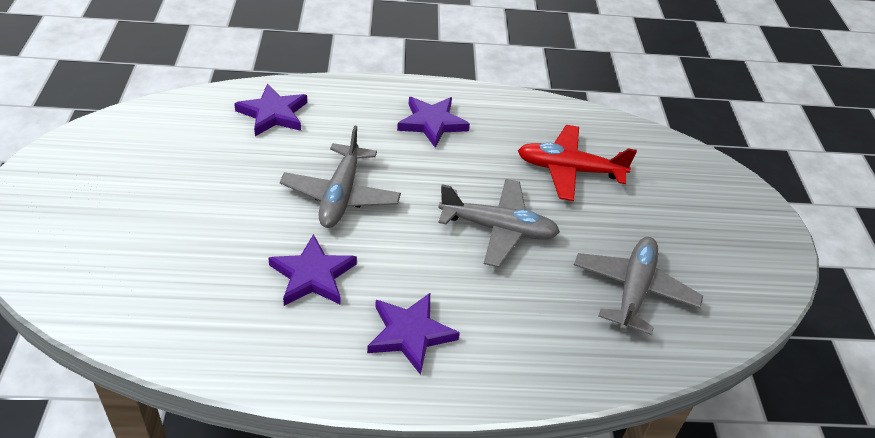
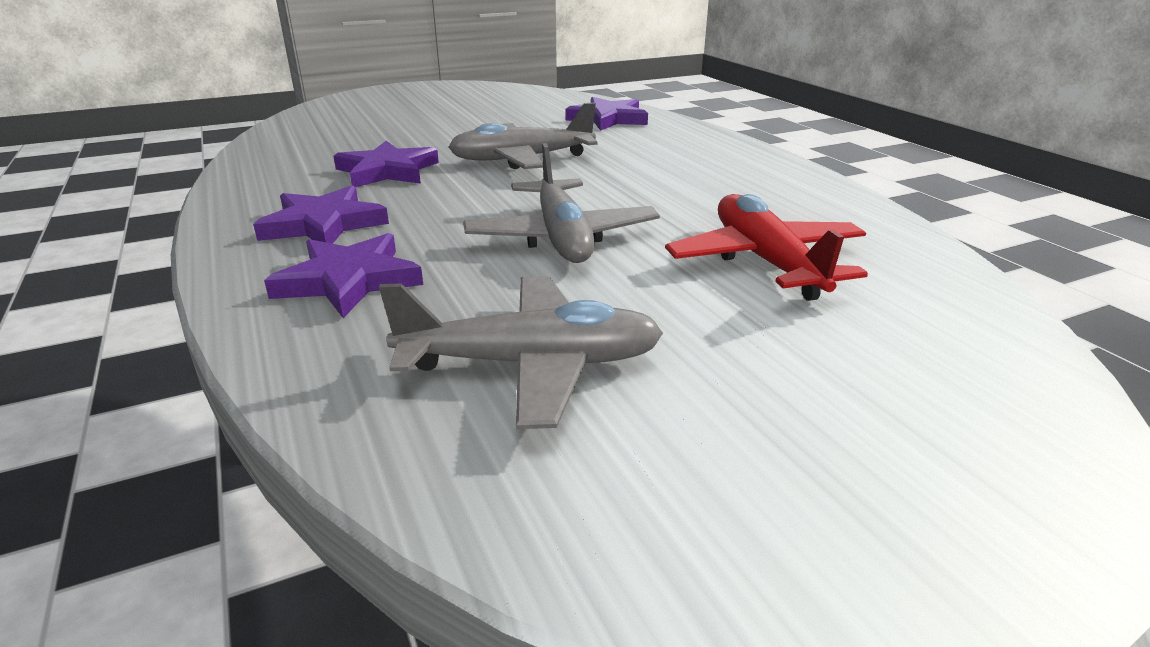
camera: 70 degrees right, 15 degrees down
purple star [397,97,470,148] -> purple star moved to [264,233,423,318]

